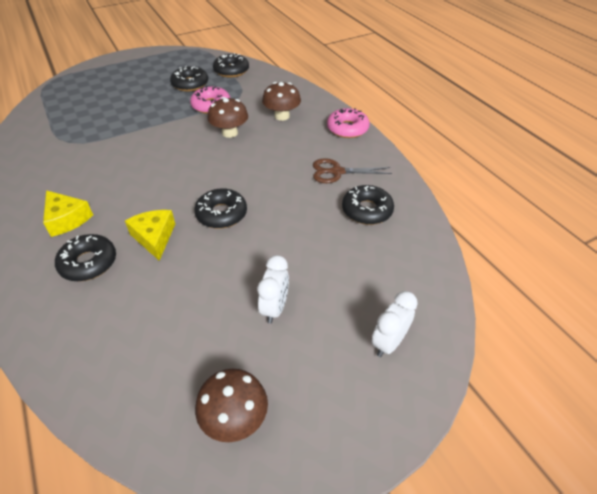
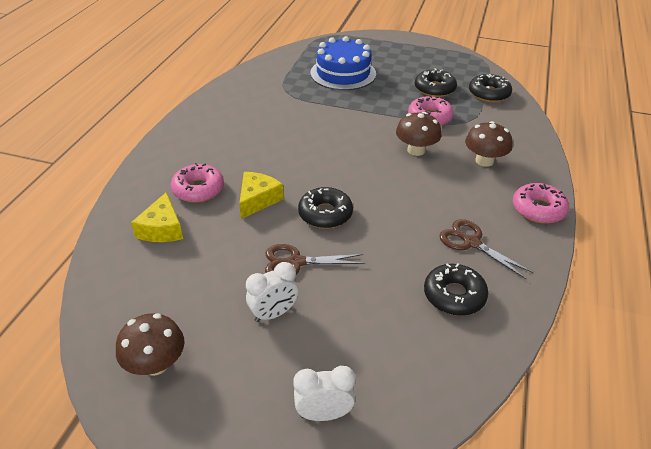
camera: 45 degrees right, 5 degrees down
yellow cheese [43,190,93,237] -> yellow cheese moved to [131,192,183,242]
black donut [55,234,116,282] -> pink donut [171,163,224,203]
none -> brown scissors [265,244,365,275]
none -> blue cake [311,36,376,90]

